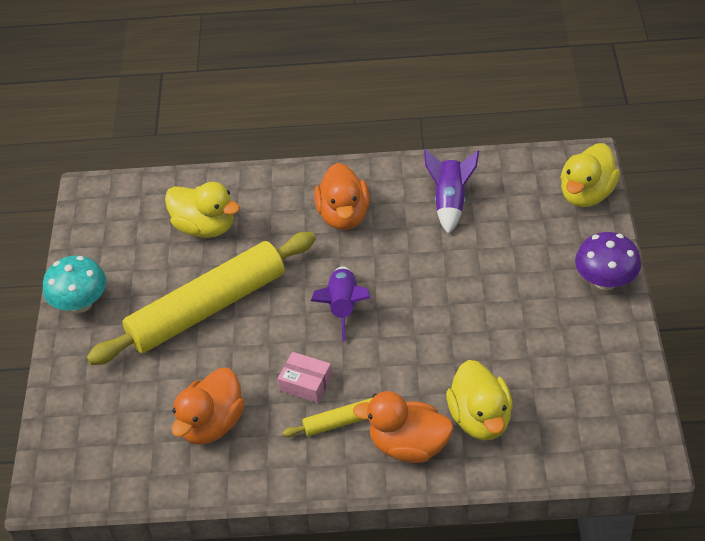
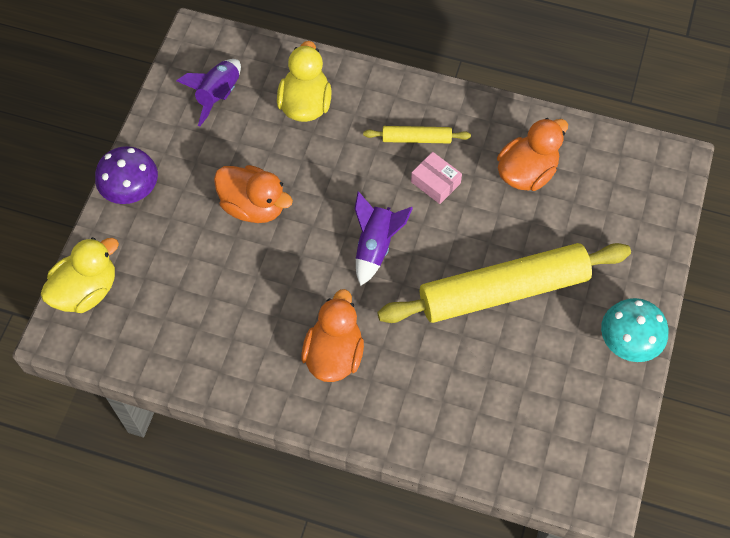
camera: 165 degrees left, 15 degrees up
yellow duck [165,182,240,238] -> none
orange duck [353,391,454,463] -> orange duck moved to [214,165,293,223]
purple rocket [424,149,479,234] -> purple rocket moved to [177,59,241,126]

